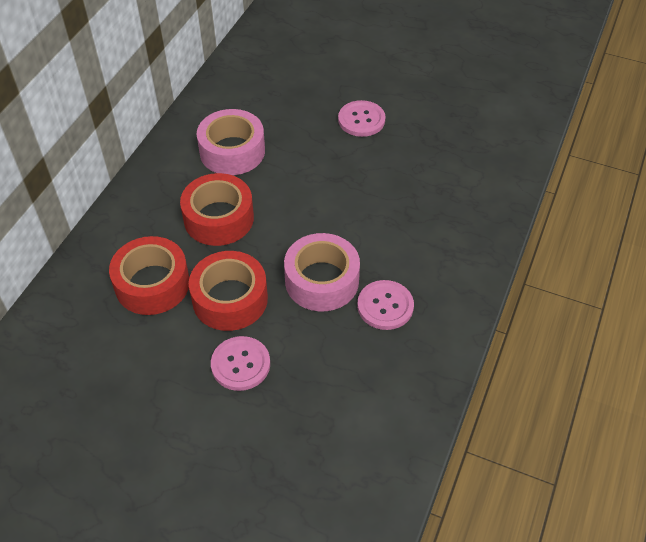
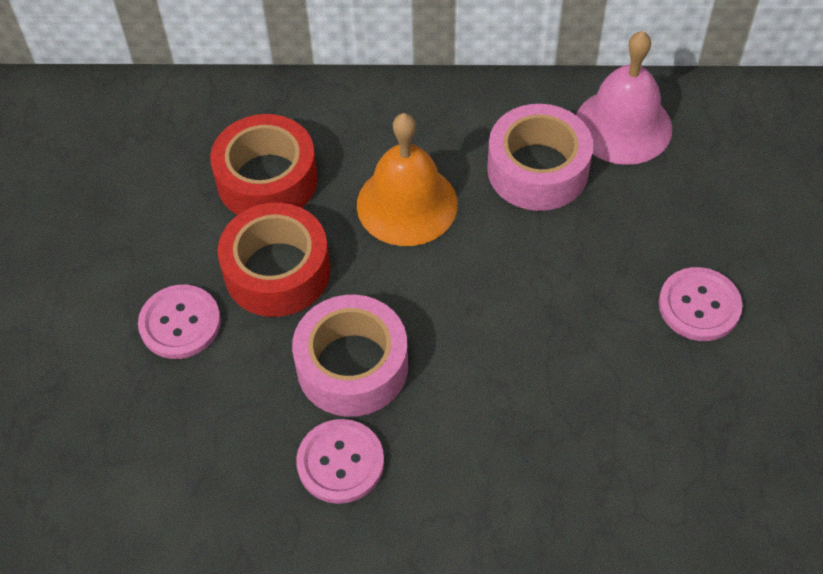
camera: 70 degrees right, 5 degrees up
red tape [180,173,254,246] -> orange bell [357,113,458,246]
none -> pink bell [576,31,672,165]

